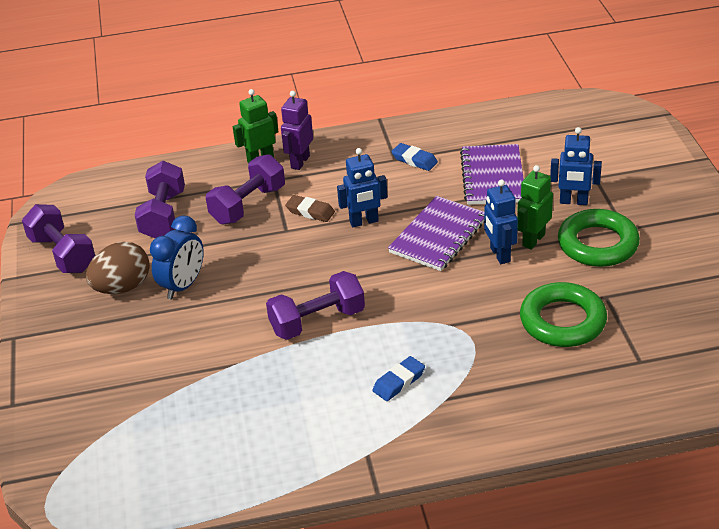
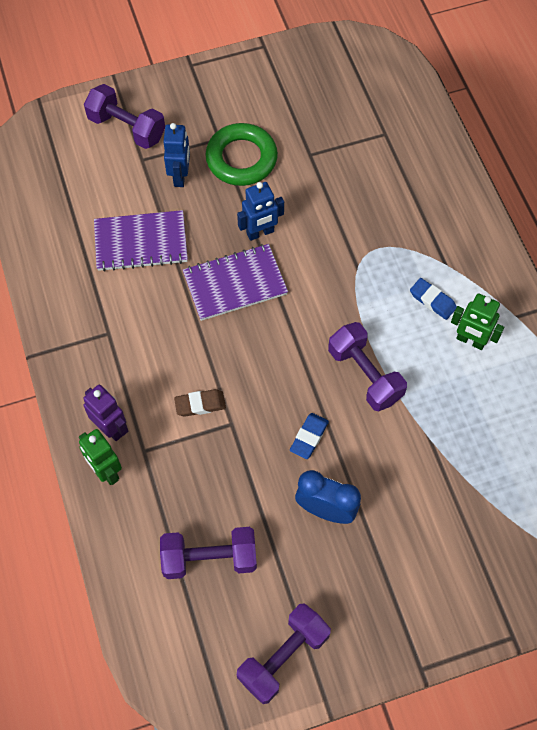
camera: 100 degrees left, 25 degrees up
brown egg [86,242,150,294] -> none
purple dumbbell [206,154,285,225] -> purple dumbbell moved to [84,84,165,149]
purple robot [281,91,313,170] -> purple robot turned 150 degrees counterclockwise [83,385,128,441]
brown eraser [285,195,335,222] -> brown eraser turned 60 degrees clockwise [174,389,226,417]
blue robot [337,148,388,227] -> none
purple notebook [388,196,484,271] -> purple notebook turned 45 degrees counterclockwise [183,244,288,321]
blue eraser [391,143,438,171] -> blue eraser moved to [290,413,329,459]
green robot [517,165,553,250] -> green robot moved to [451,293,504,350]
green ring [520,282,607,347] -> none

